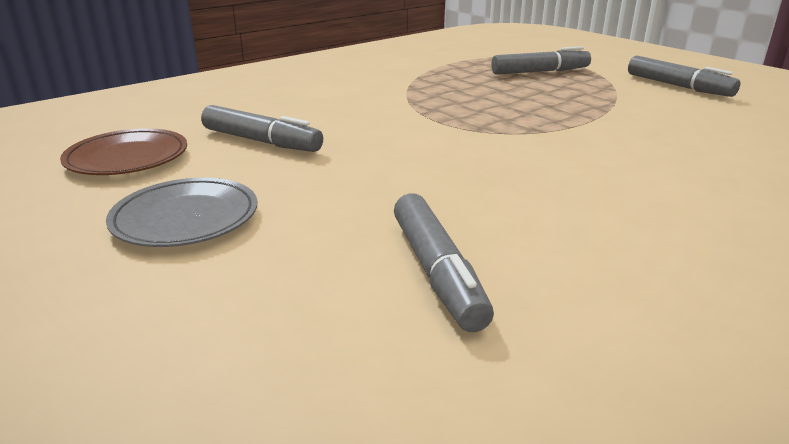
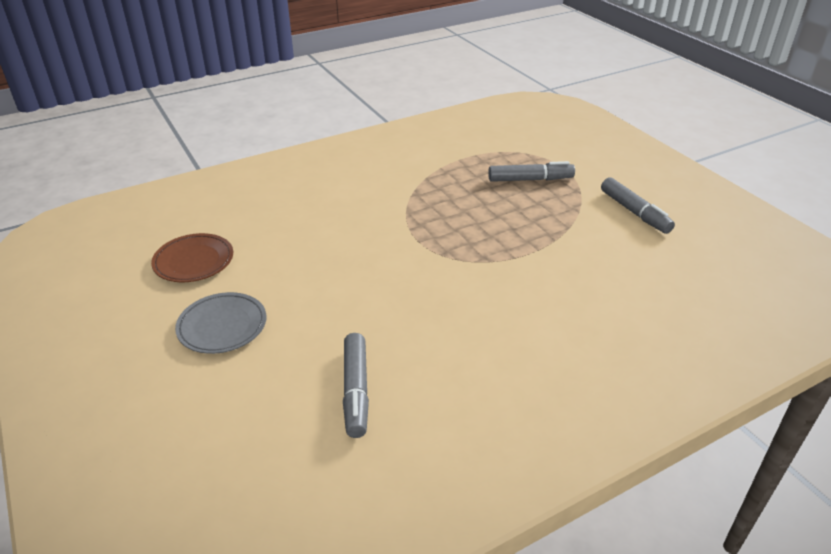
camera: 10 degrees right, 10 degrees up
grey marker [201,105,323,152] -> none

